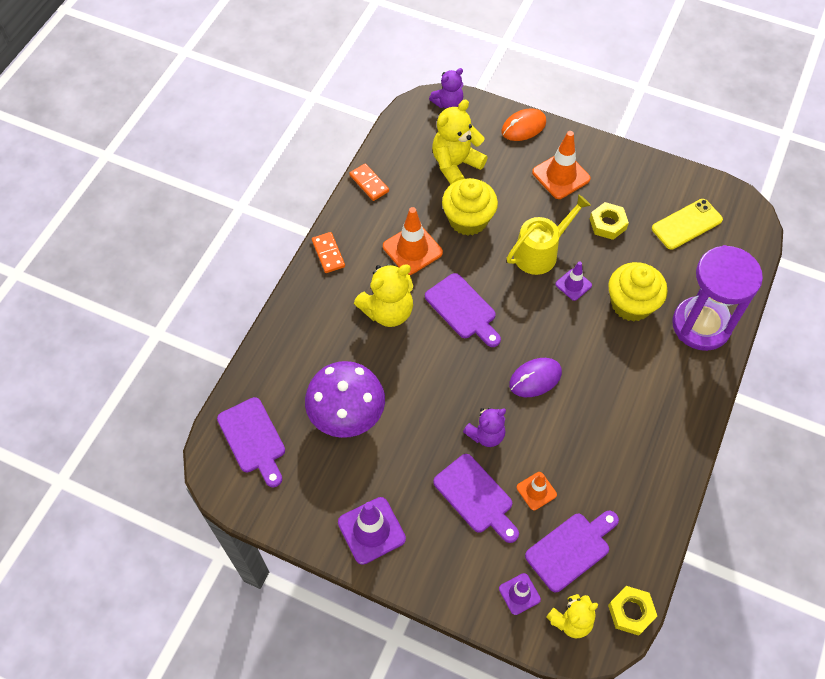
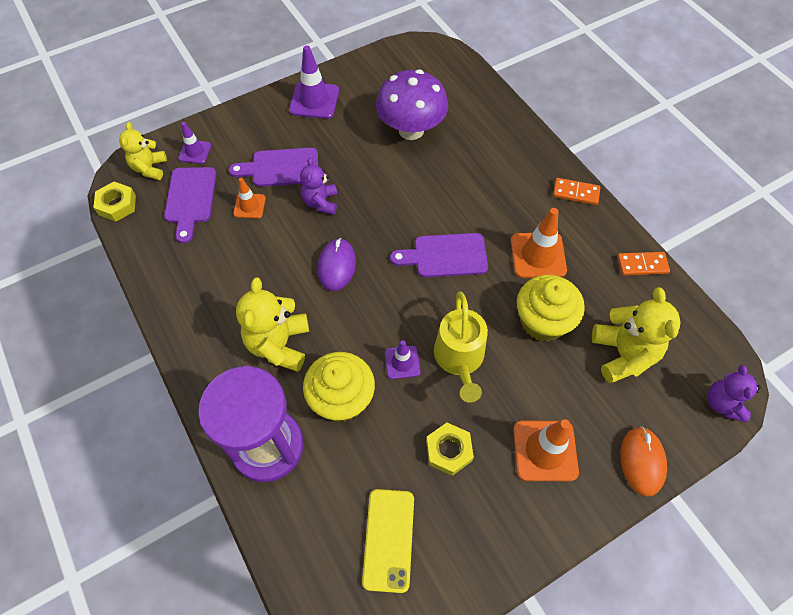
camera: 125 degrees right, 0 degrees up
purple cutting board [217,397,285,487] -> none
yellow teddy bear [354,264,413,327] -> yellow teddy bear moved to [236,277,309,372]

